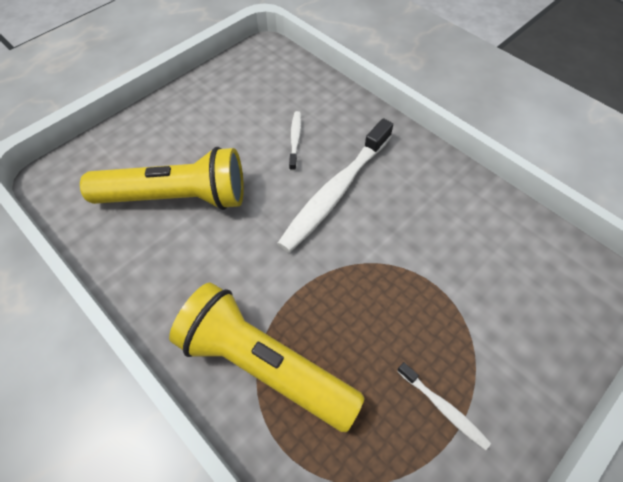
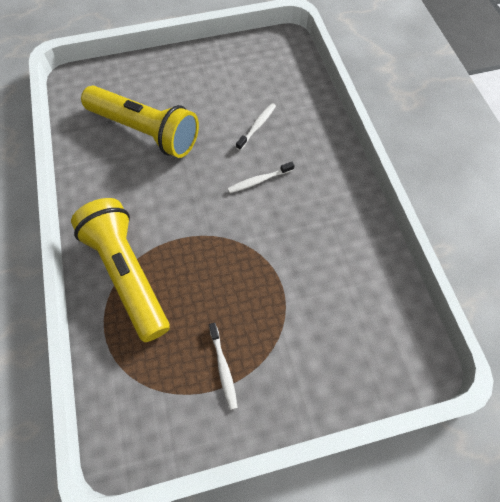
camera: 30 degrees right, 5 degrees up
white toothbrush [277,118,393,253] -> white toothbrush [227,162,295,193], size x0.46

